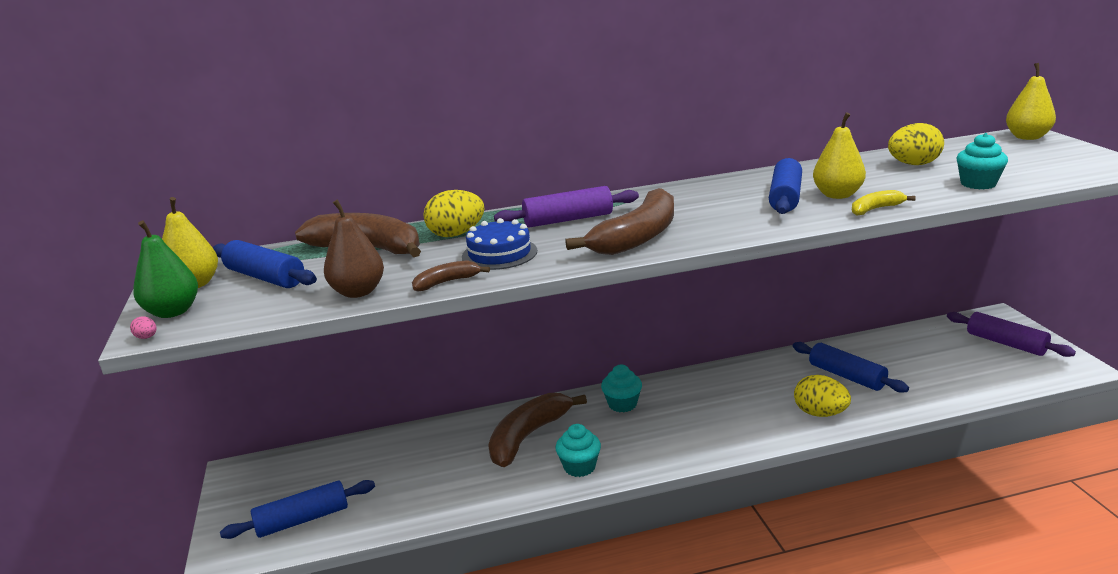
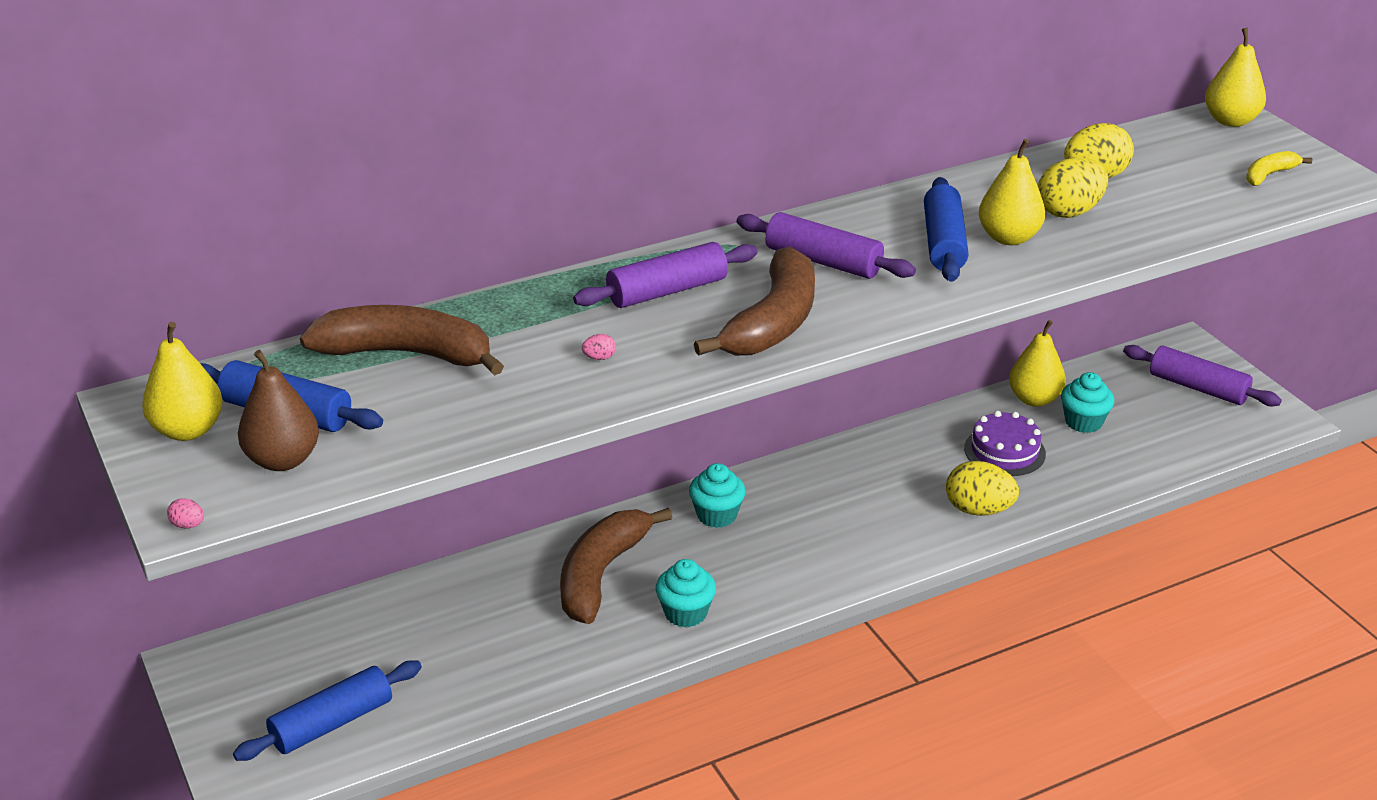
camera: 15 degrees left, 10 degrees up
green pear [133,220,198,318] -> none
brown pear [324,199,384,298] -> brown pear moved to [238,350,319,471]
brown banana [412,260,490,292] -> none
yellow egg [423,190,484,237] -> yellow egg moved to [1038,158,1108,218]
blue cake [462,218,537,270] -> pink egg [582,334,616,360]
blue rolling pin [793,342,909,393] -> purple cake [964,411,1046,476]
yellow banana [852,190,916,216] -> yellow banana moved to [1246,151,1312,186]
turquoise cupcake [956,133,1008,189] -> turquoise cupcake moved to [1061,372,1114,433]
none -> purple rolling pin [737,212,916,279]
none -> yellow pear [1009,320,1066,407]

